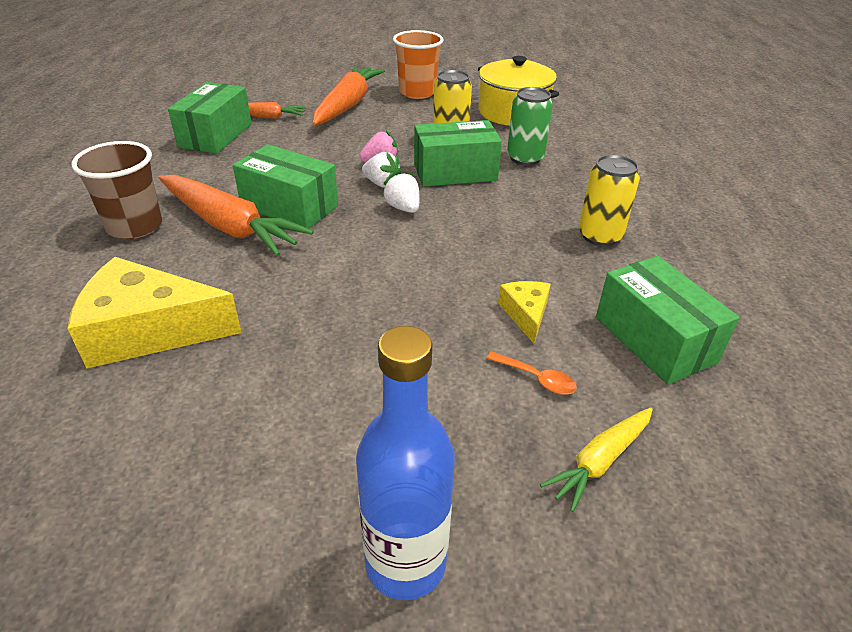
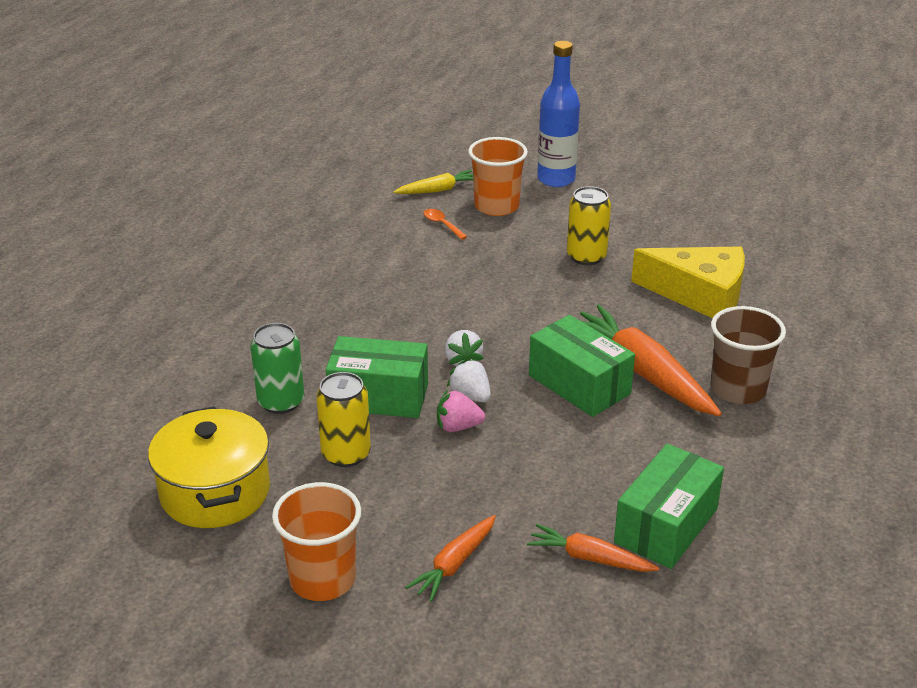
camera: 160 degrees left, 5 degrees down
orange carrot [313,66,385,125] -> orange carrot [405,515,496,602], size x0.54
yellow cheese [498,281,551,344] -> none
yellow can [579,155,640,246] -> yellow can moved to [567,186,611,265]
green box [596,256,740,385] -> none
none -> orange cup [468,137,528,216]

